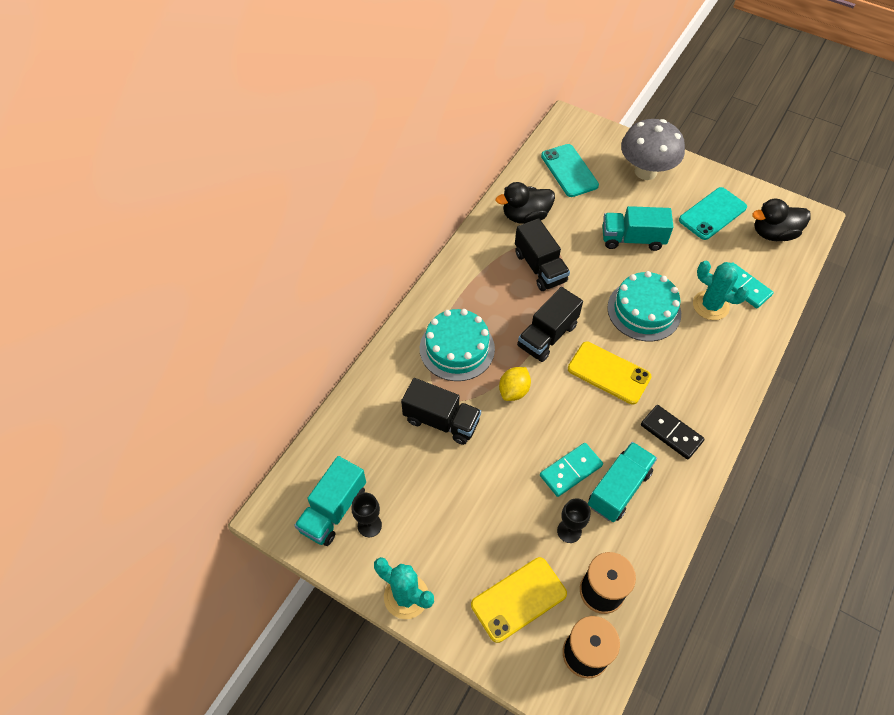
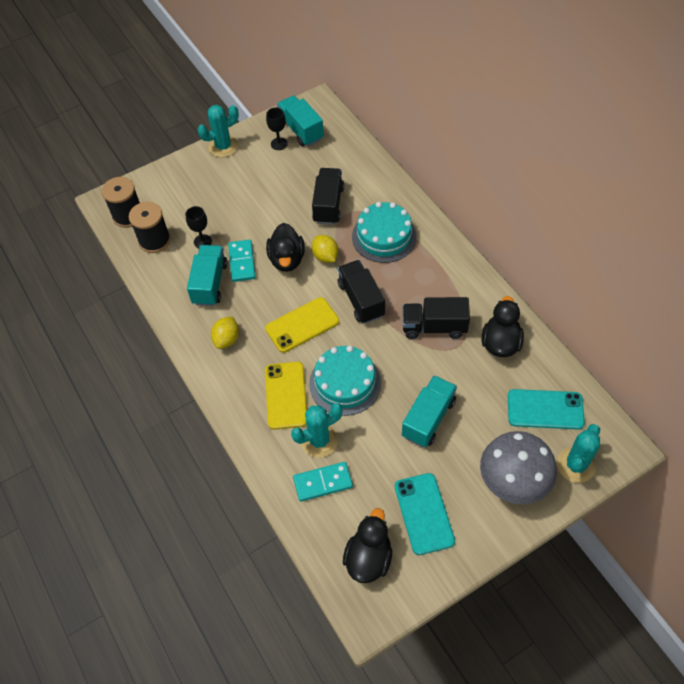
camera: 120 degrees right, 0 degrees up
black truck [401,378,481,445] -> black truck turned 135 degrees clockwise [312,168,344,225]
yellow phone [471,557,567,643] -> yellow phone moved to [265,362,307,430]
turquoise truck [588,442,657,522] -> turquoise truck turned 150 degrees counterclockwise [187,245,228,306]
black domino [641,405,705,460] -> yellow lemon [211,316,239,349]
none -> black duck [266,223,305,272]
none -> turquoise cactus [557,424,600,483]

